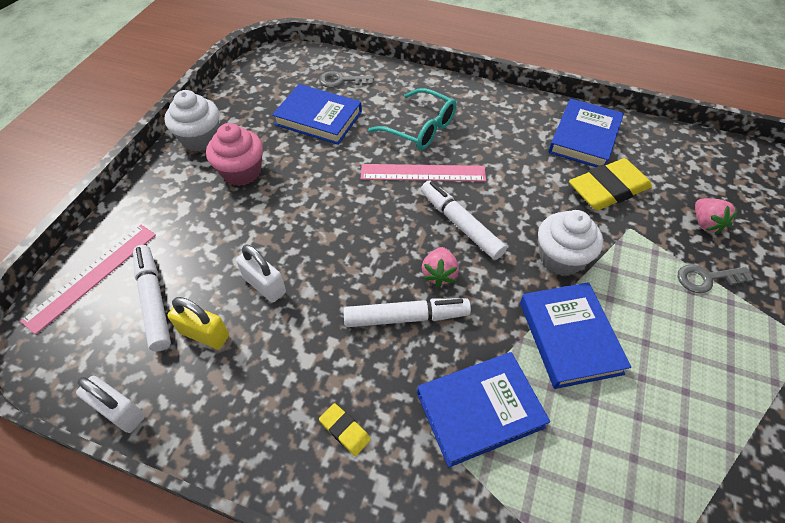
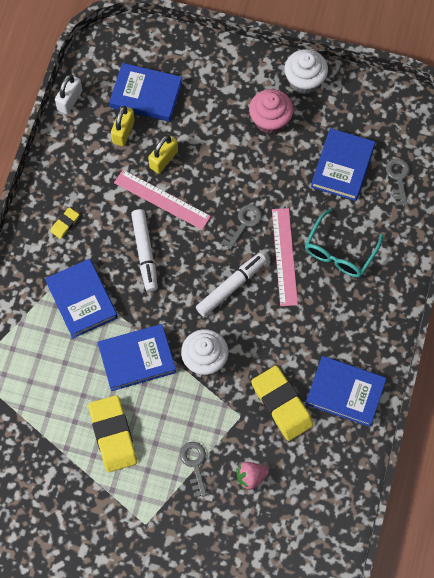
camera: 85 degrees right, 15 degrees up
pink ruler [20,225,156,335] -> pink ruler moved to [114,170,211,230]
white marker [133,245,171,352] -> blue book [109,63,182,122]
white padlock [236,245,286,302] -> yellow padlock [148,135,178,173]
pink strawberry [422,247,459,287] -> none
none -> yellow eraser [88,395,137,472]
none -> grey key [222,205,262,249]

